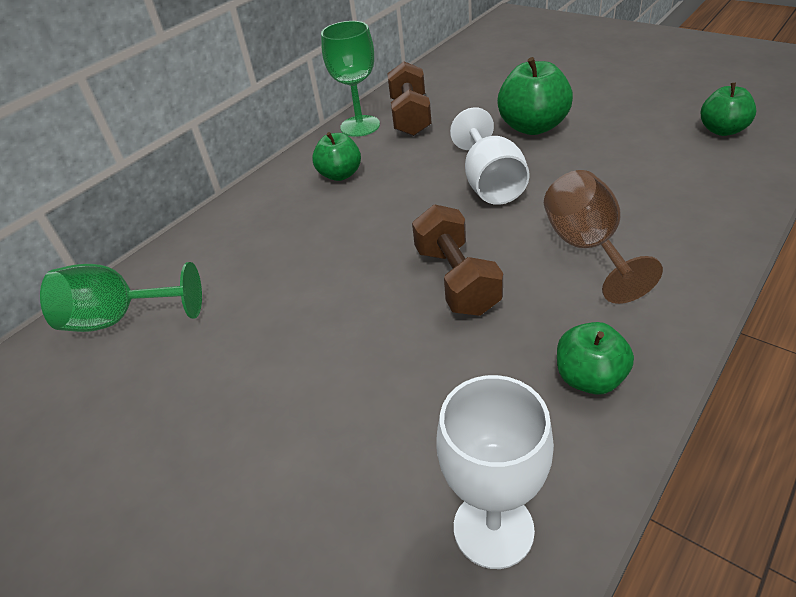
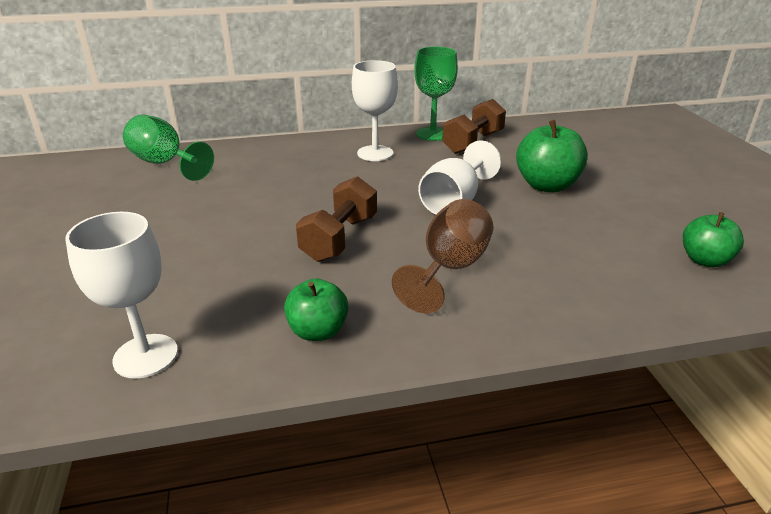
camera: 35 degrees right, 10 degrees down
green apple [312,132,361,181] -> white goblet [352,60,398,161]

